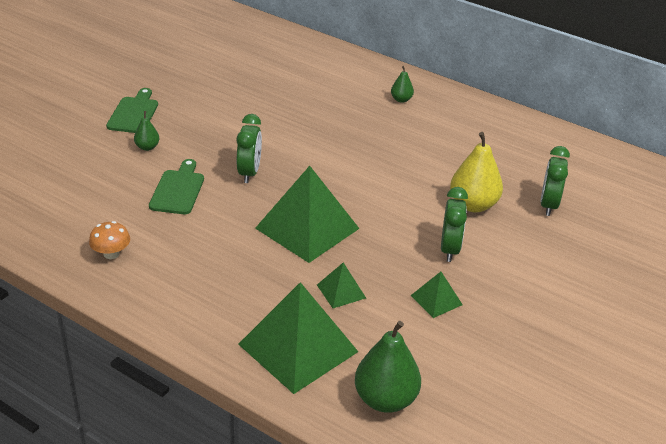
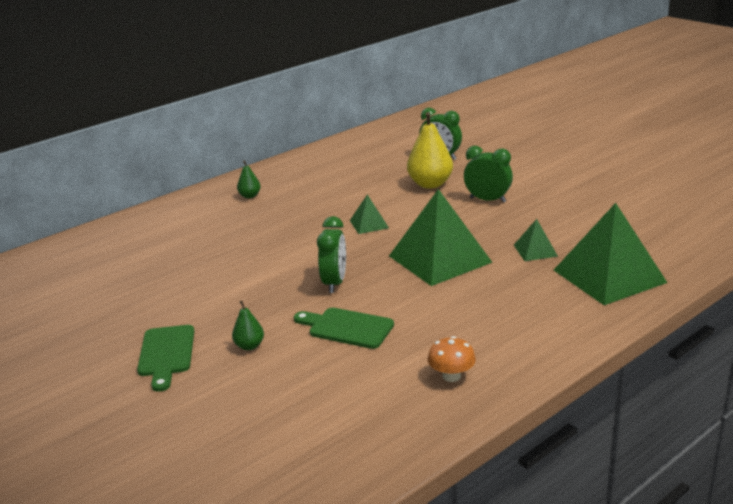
camera: 70 degrees left, 10 degrees down
green cutting board [106,88,158,133] -> green cutting board turned 120 degrees counterclockwise [137,325,194,392]
green clock [237,114,262,183] -> green clock turned 75 degrees clockwise [317,216,346,293]
green pear [355,321,421,413] -> none
green pyramid [410,272,463,318] -> green pyramid moved to [350,195,389,234]

